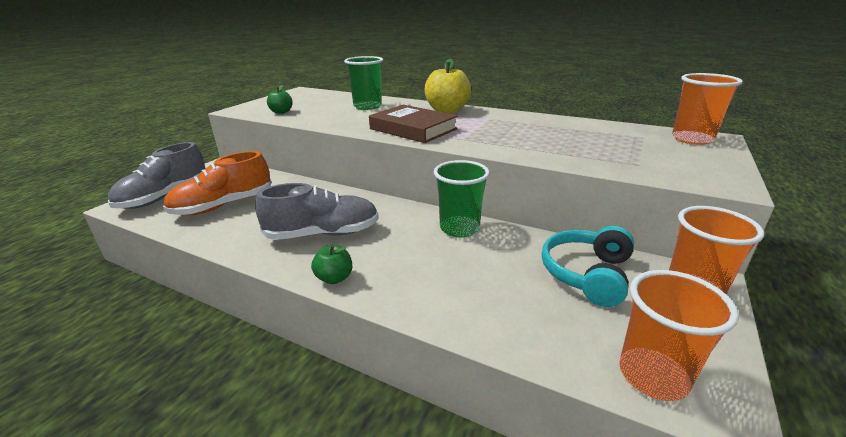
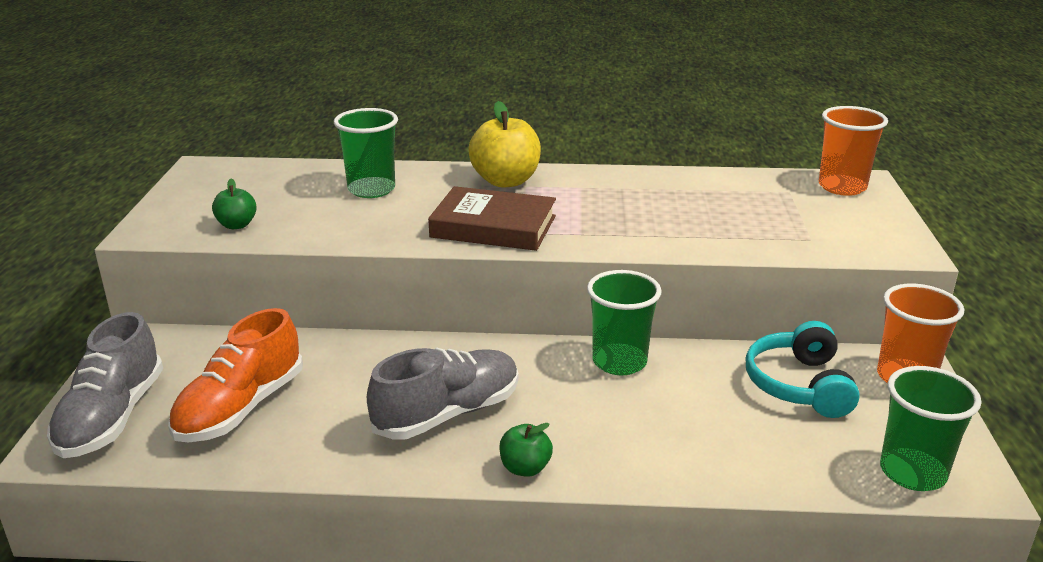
camera: 25 degrees left, 0 degrees up
orange cup [619,270,739,401] -> green cup [880,366,982,491]

